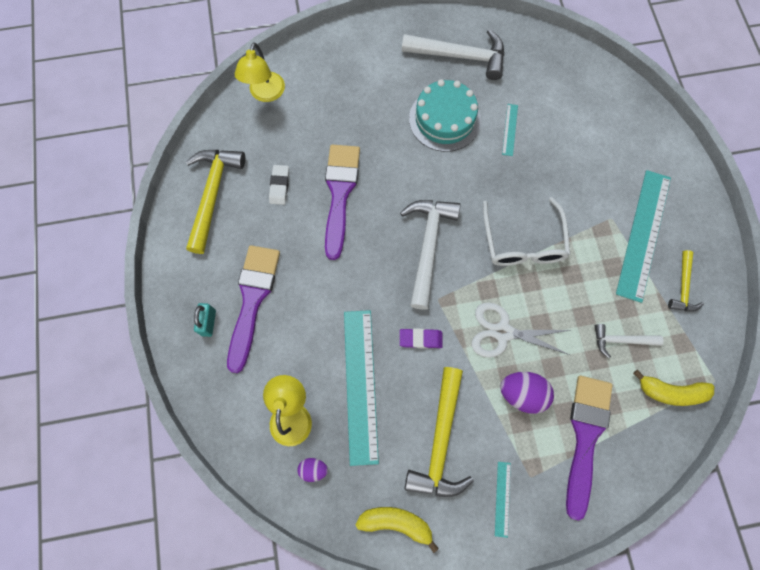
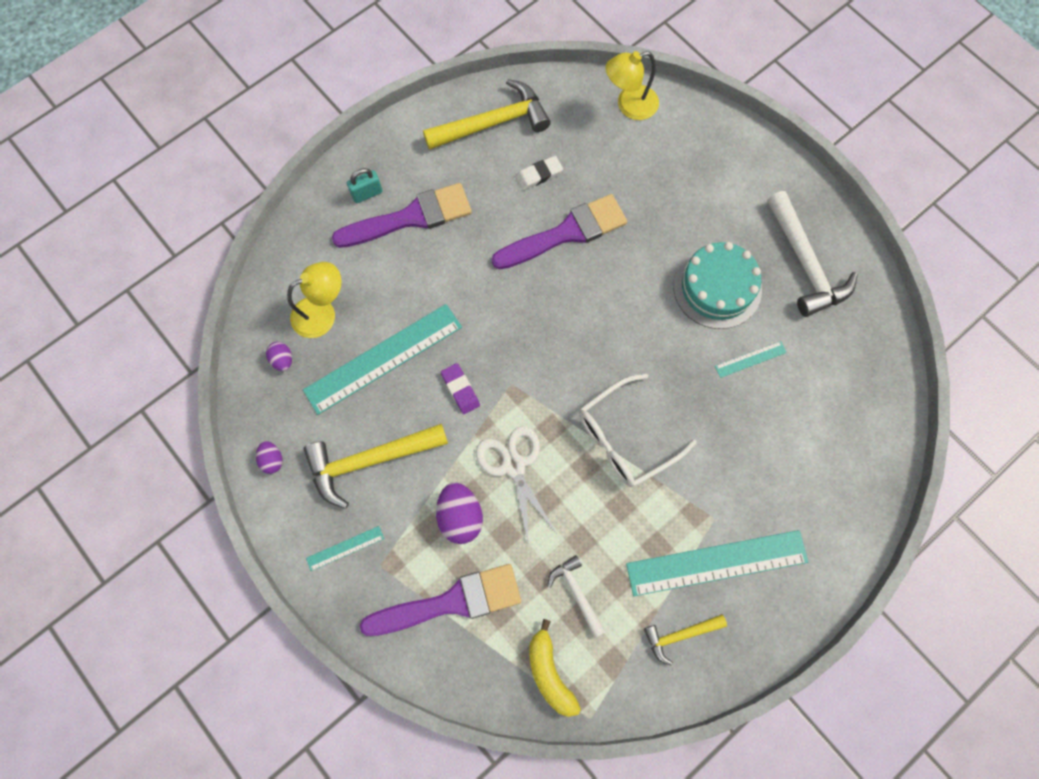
camera: 60 degrees right, 0 degrees up
yellow banana [356,507,439,553] -> purple egg [256,441,283,474]
white hammer [400,200,460,310] -> none

